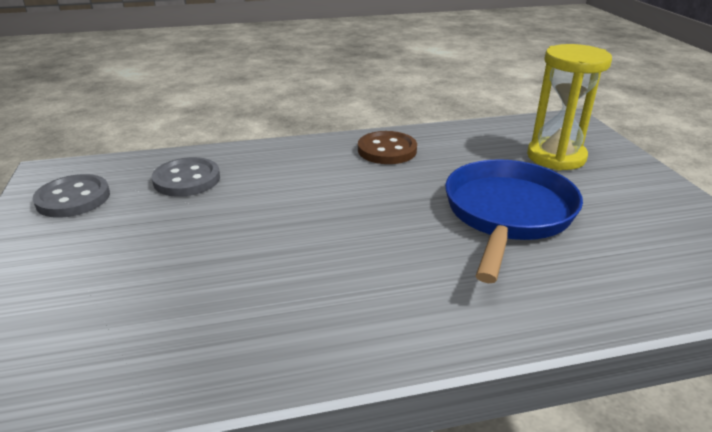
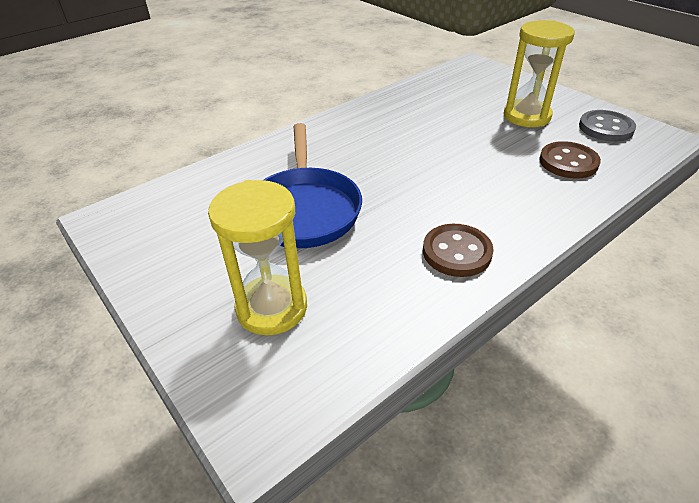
camera: 155 degrees right, 10 degrees up
grey button [152,157,220,197] -> brown button [539,141,601,179]
none -> yellow hourglass [504,20,575,127]

